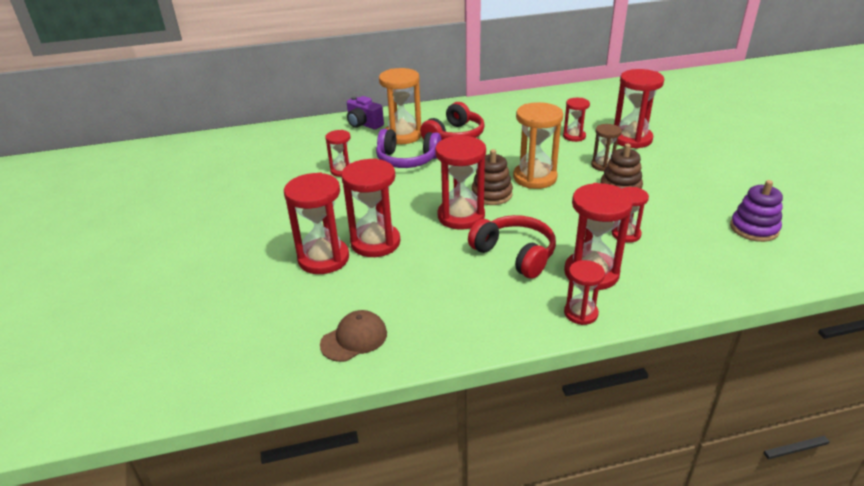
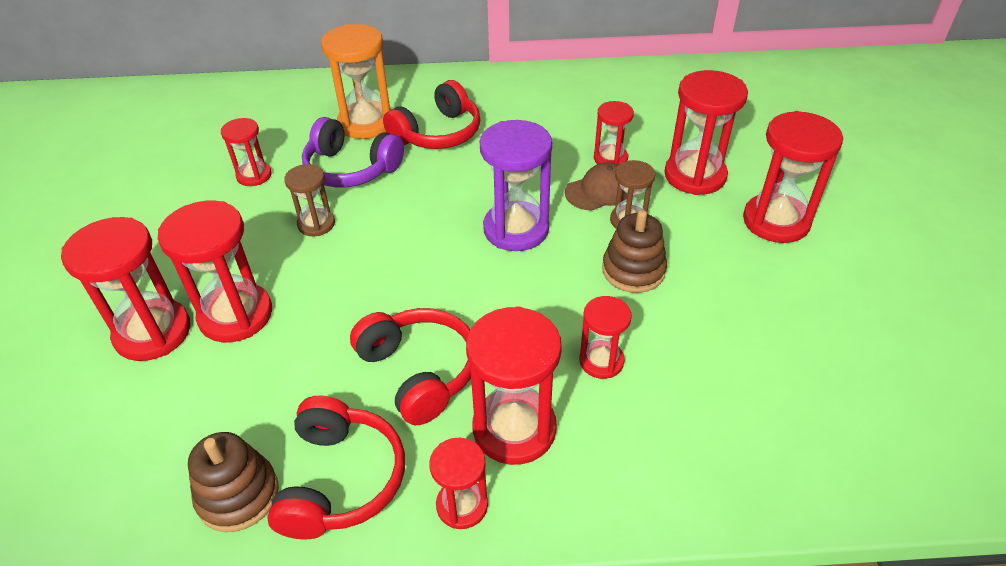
camera: 10 degrees right, 10 degrees up
brown cap [320,310,387,362] -> brown cap moved to [565,162,628,211]
purple camera [347,96,384,130] -> none
red hourglass [435,135,486,230] -> red hourglass moved to [743,111,843,243]
brown stacking toy [472,149,513,205] -> brown stacking toy moved to [188,432,279,532]
orange hourglass [513,102,563,189] -> purple hourglass [480,120,552,251]
purple stacking toy [730,180,783,242] -> none
none -> red headphones [267,396,405,539]
none -> brown hourglass [284,164,335,236]

